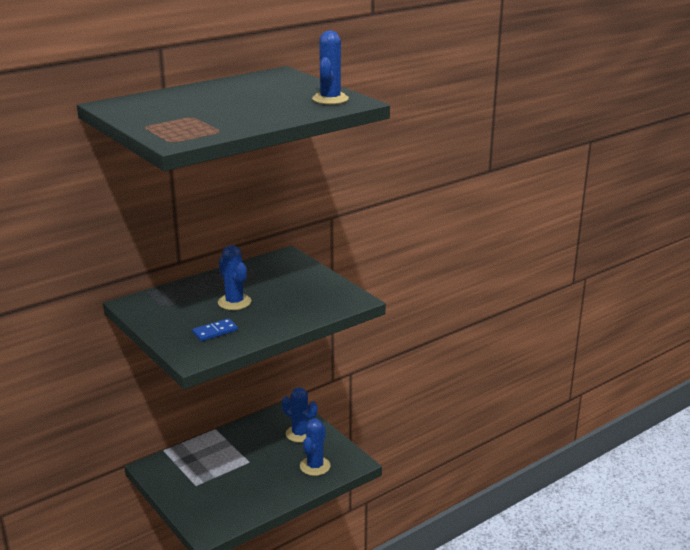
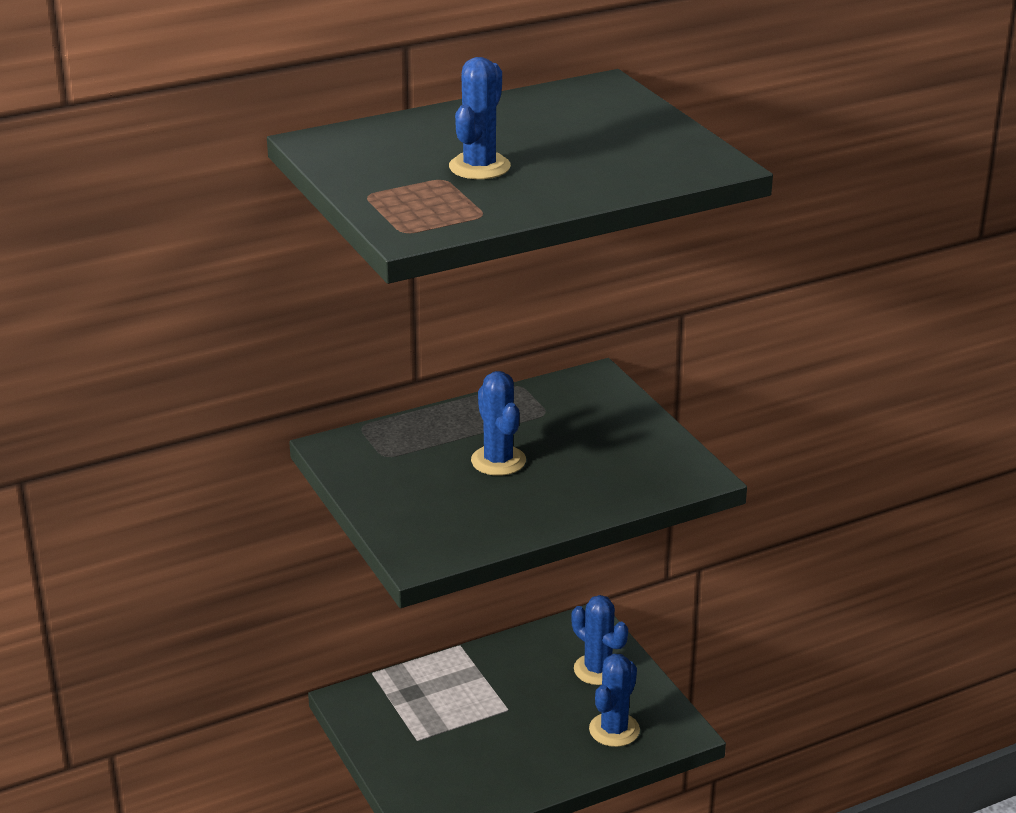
camera: 10 degrees right, 5 degrees up
blue domino [192,318,238,341] -> none
blue cactus [312,31,349,104] -> blue cactus moved to [449,57,511,179]

